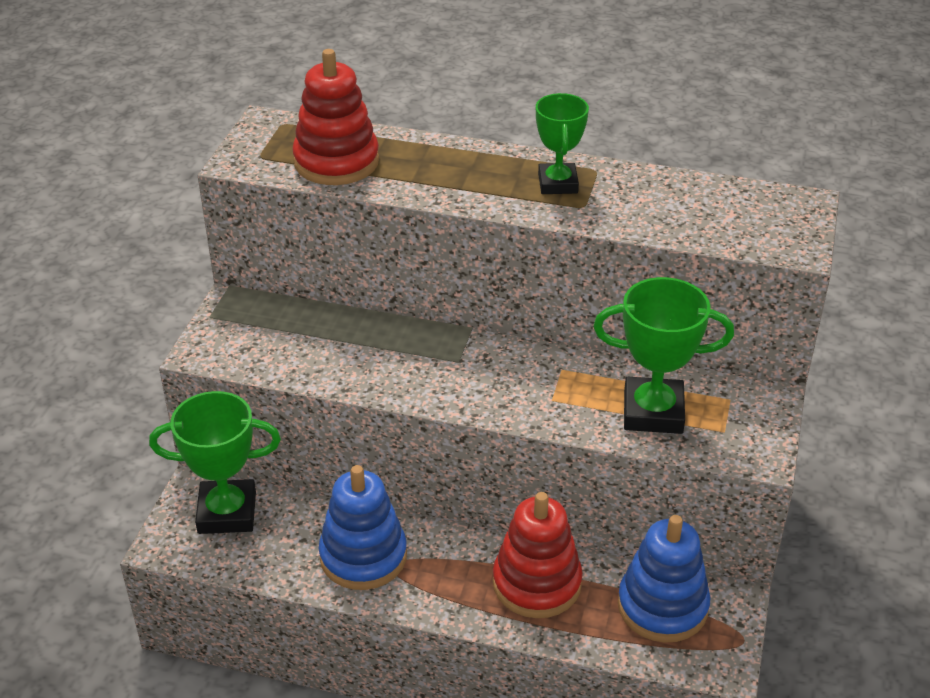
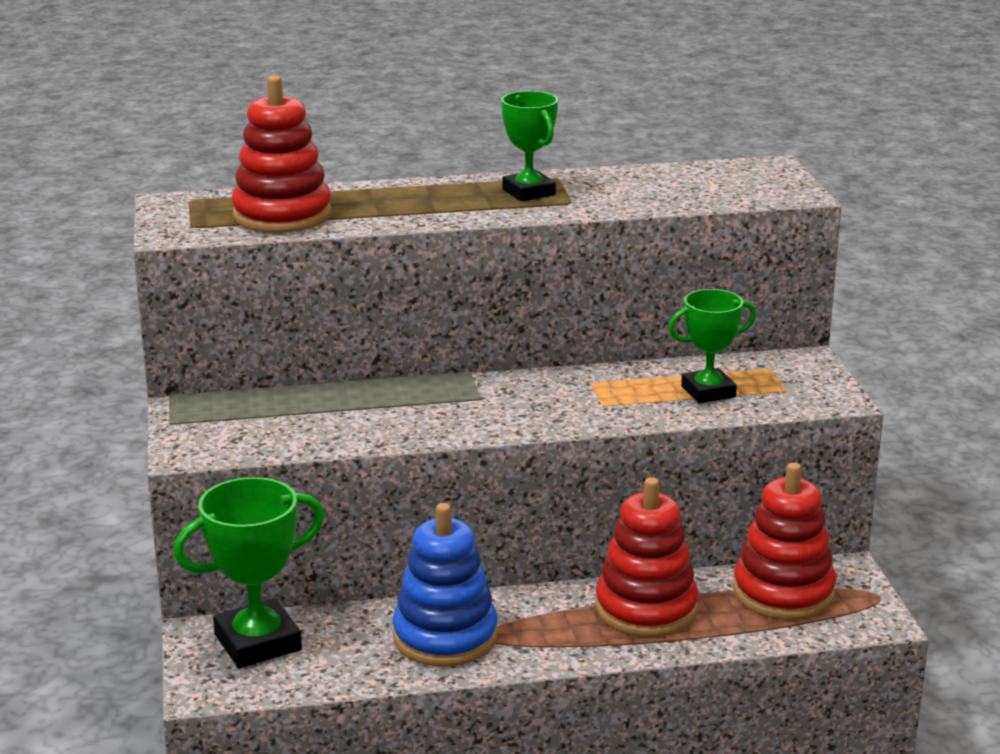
camera: 25 degrees left, 15 degrees down
green trophy [593,277,734,434] -> green trophy [668,289,756,403], size x0.65
blue stacking toy [618,515,710,643] -> red stacking toy [733,462,836,620]

